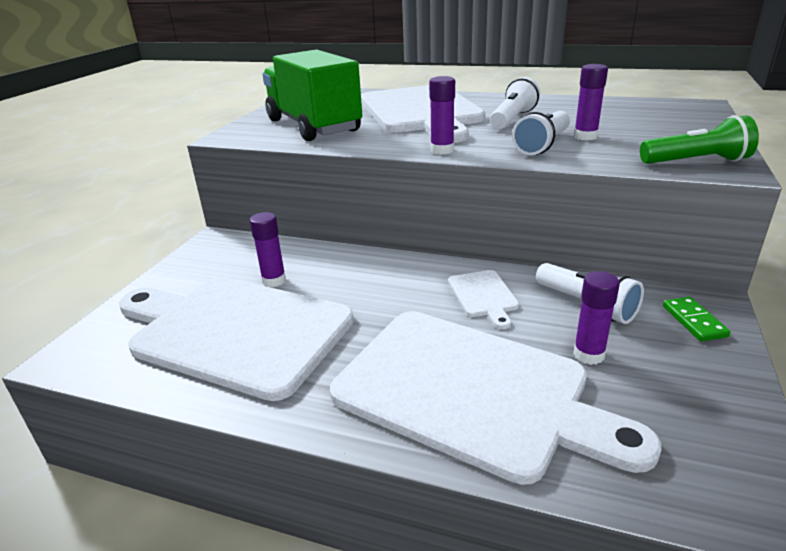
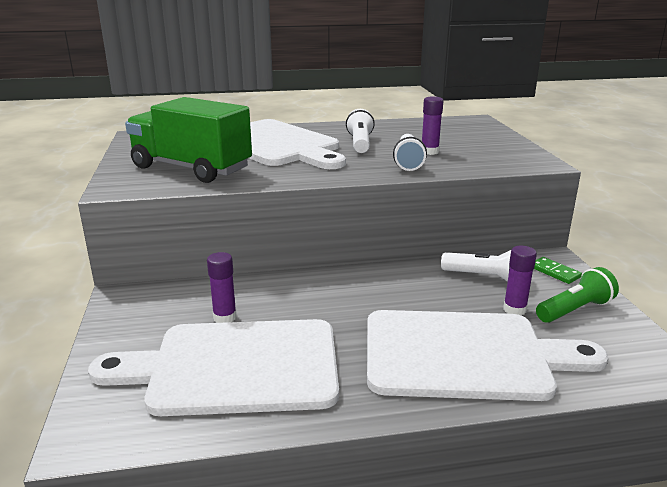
camera: 30 degrees left, 5 degrees down
purple glue stick [429,76,455,155] -> none
white cutting board [448,270,519,329] -> none
green flashlight [640,115,759,164] -> green flashlight moved to [536,267,619,323]

